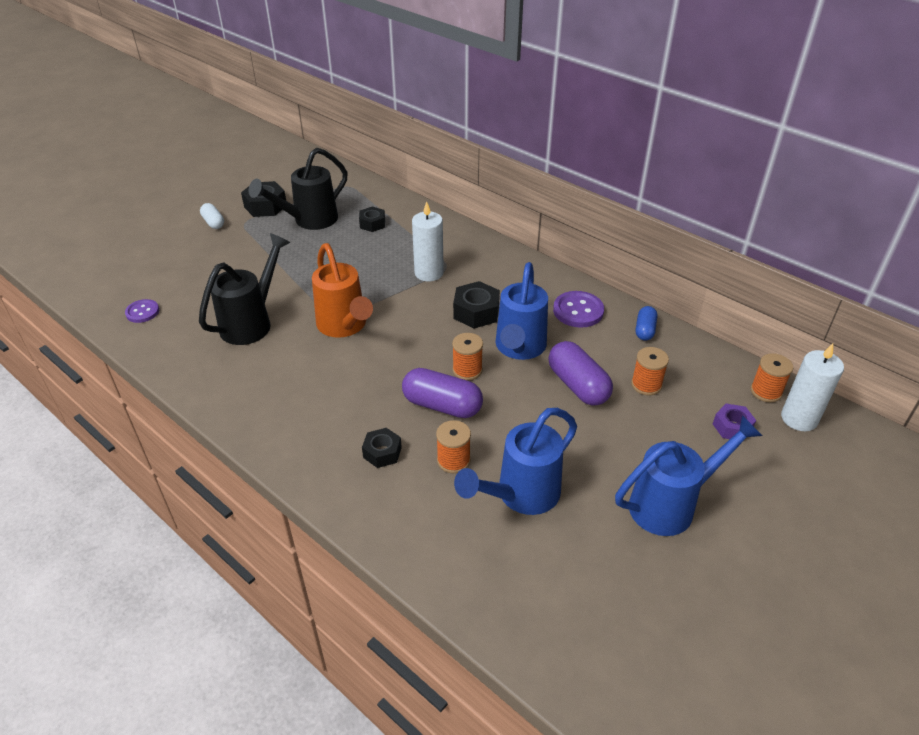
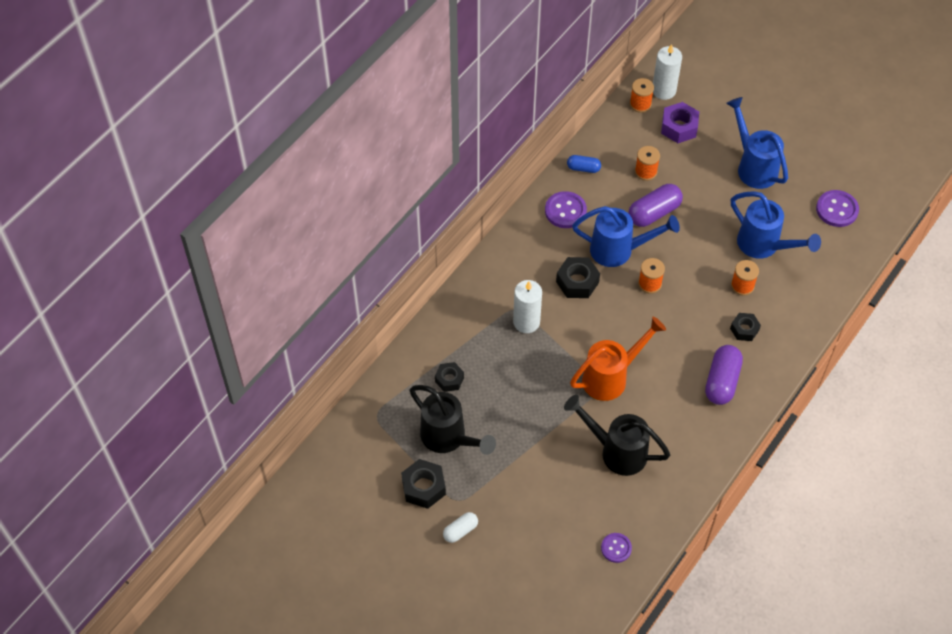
camera: 95 degrees left, 15 degrees up
purple capsule [402,368,483,418] -> purple capsule moved to [705,345,743,405]
purple nut [713,404,756,439] -> purple nut [661,102,699,143], size x1.52
none -> purple button [816,190,859,227]

